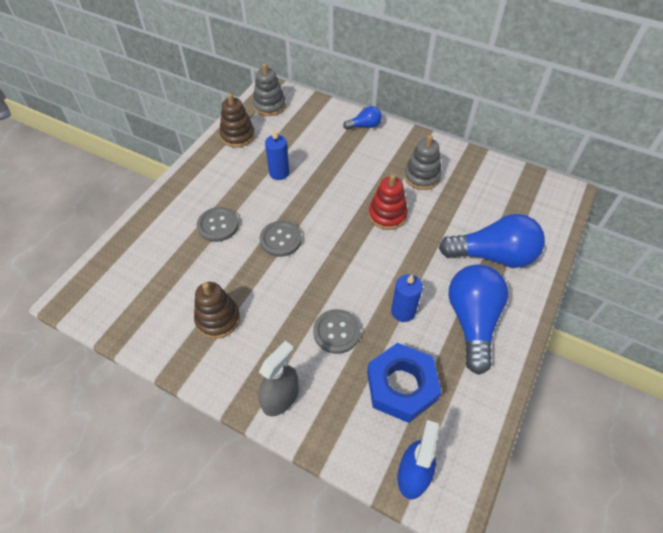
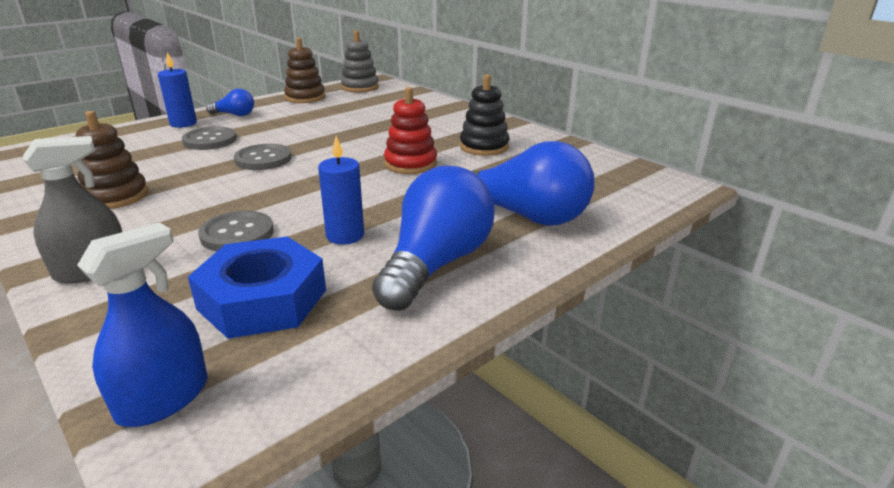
camera: 20 degrees right, 25 degrees down
blue candle [265,129,289,180] -> blue candle moved to [158,52,197,128]
blue light bulb [343,106,382,130] -> blue light bulb moved to [206,88,254,116]
grey stacking toy [404,135,442,190] -> black stacking toy [460,74,509,156]

